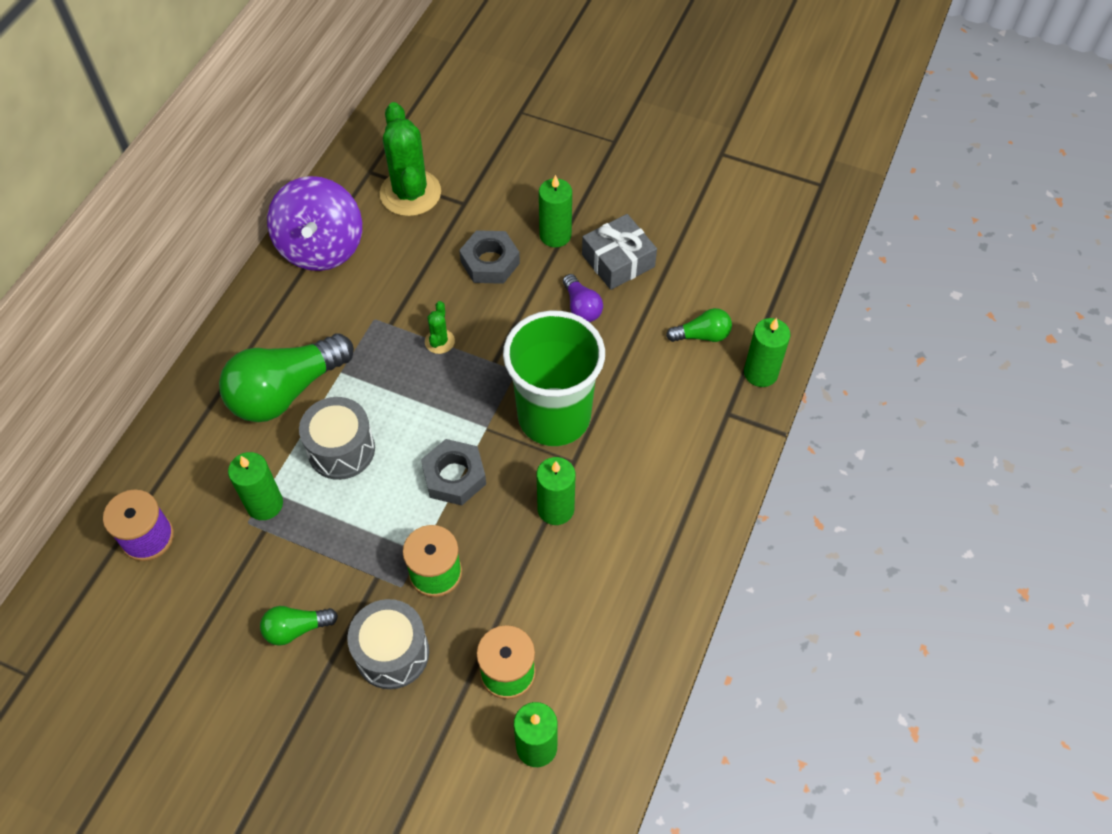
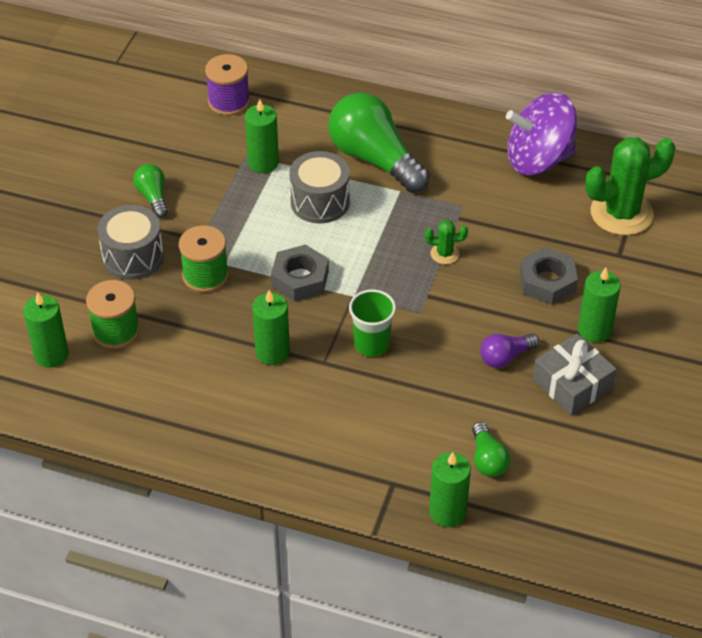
camera: 85 degrees right, 10 degrees down
green cup [503,310,605,446] -> green cup [349,289,396,357], size x0.50

